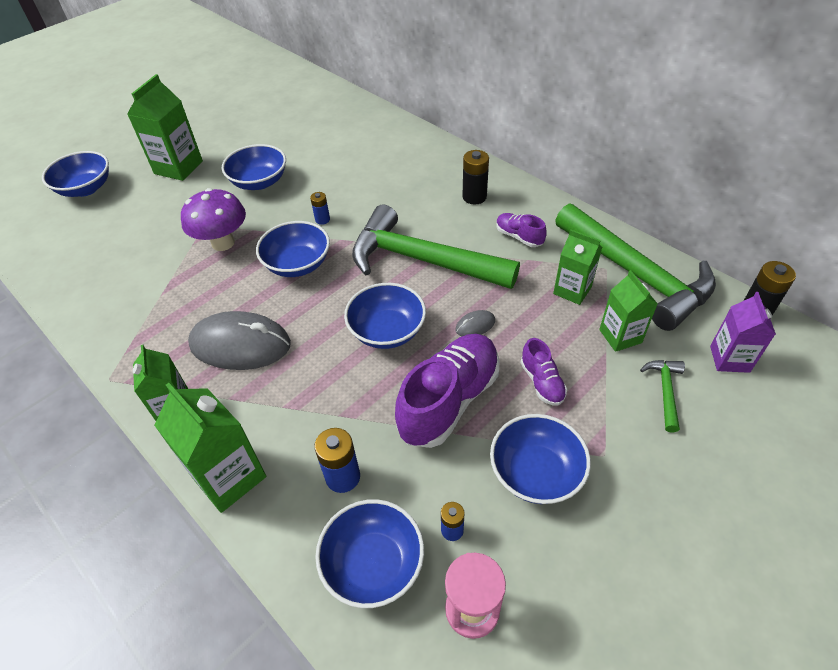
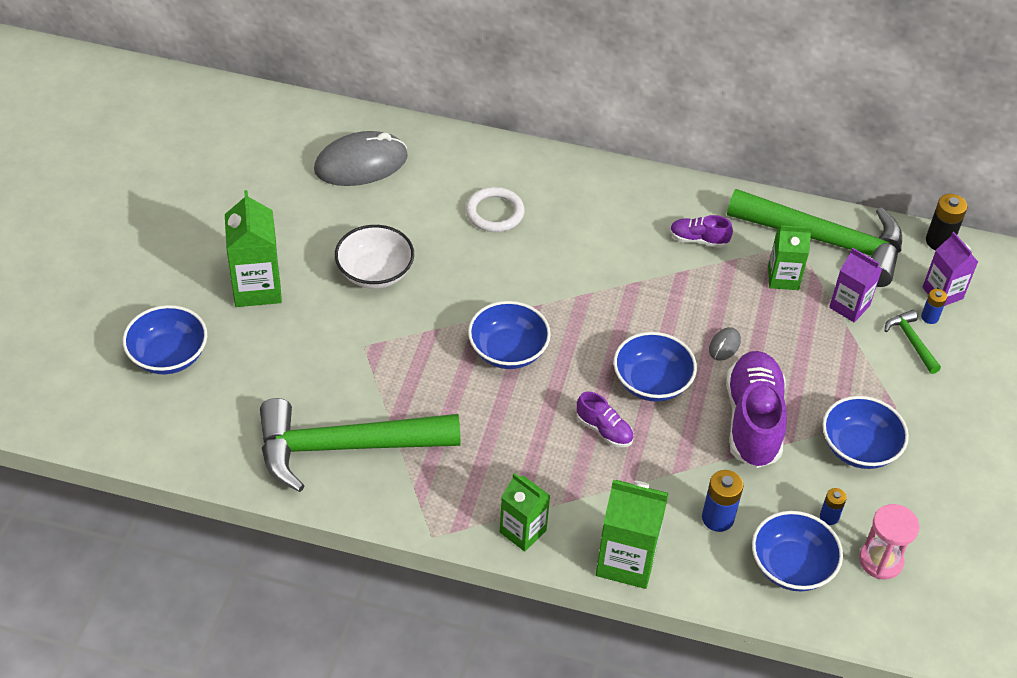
camera: 35 degrees left, 0 degrees up
purple mushroom [181,188,246,251] -> none
grey mouse [188,311,291,370] -> grey mouse moved to [314,131,408,186]
blue bowl [222,144,286,190] -> white bowl [335,225,414,289]
blue battery [310,192,330,225] -> blue battery moved to [921,289,947,324]
green hammer [352,205,520,289] -> green hammer moved to [260,398,461,492]
black battery [463,150,489,205] -> none
purple shoe [521,338,567,406] -> purple shoe moved to [577,392,634,447]
green carton [599,270,658,352] -> purple carton [829,248,882,322]
none -> white ring [466,187,525,232]

